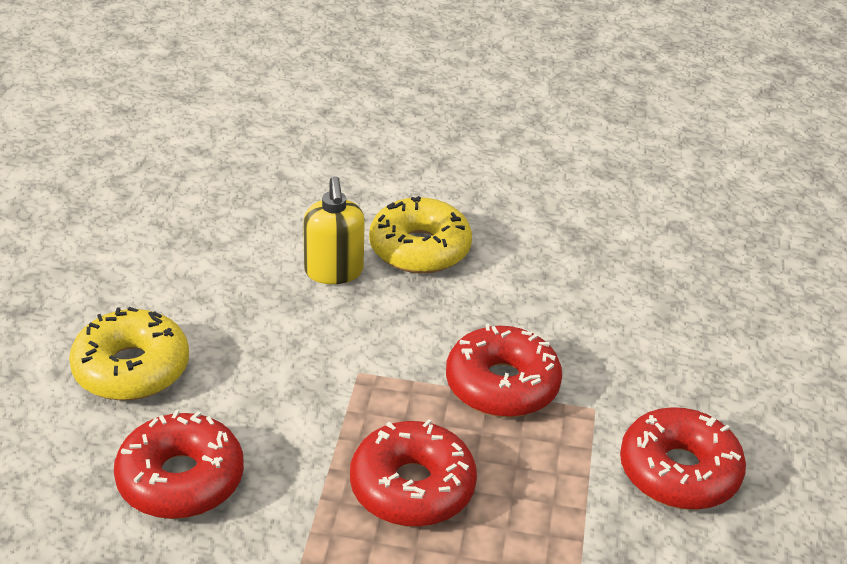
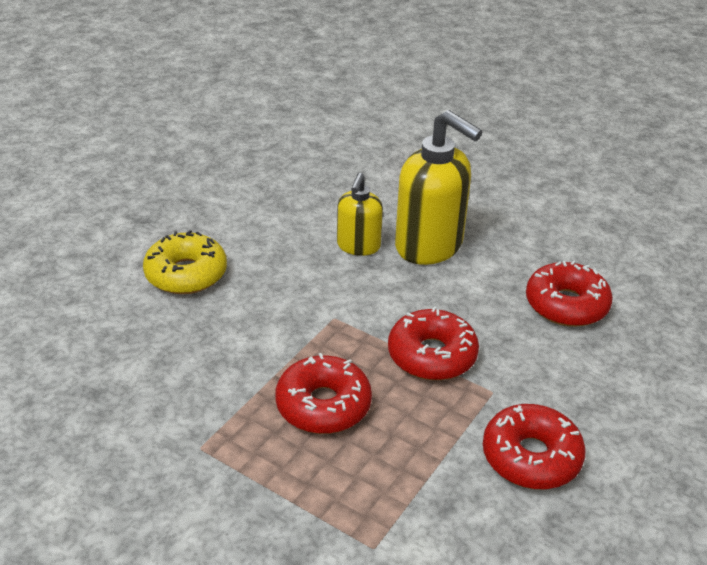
camera: 25 degrees right, 0 degrees up
red donut [114,410,244,519] -> red donut moved to [526,260,613,327]
yellow donut [369,196,472,274] -> yellow soap dispenser [395,110,482,265]

